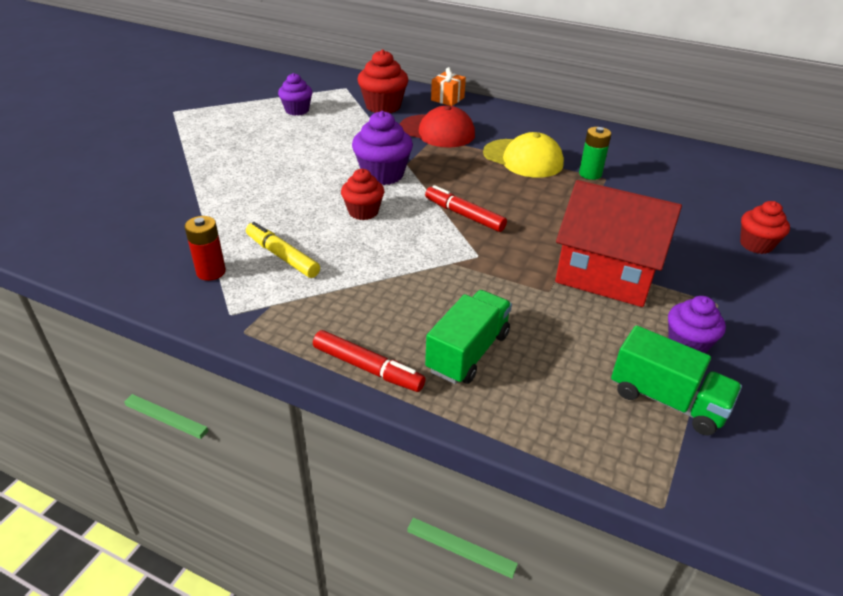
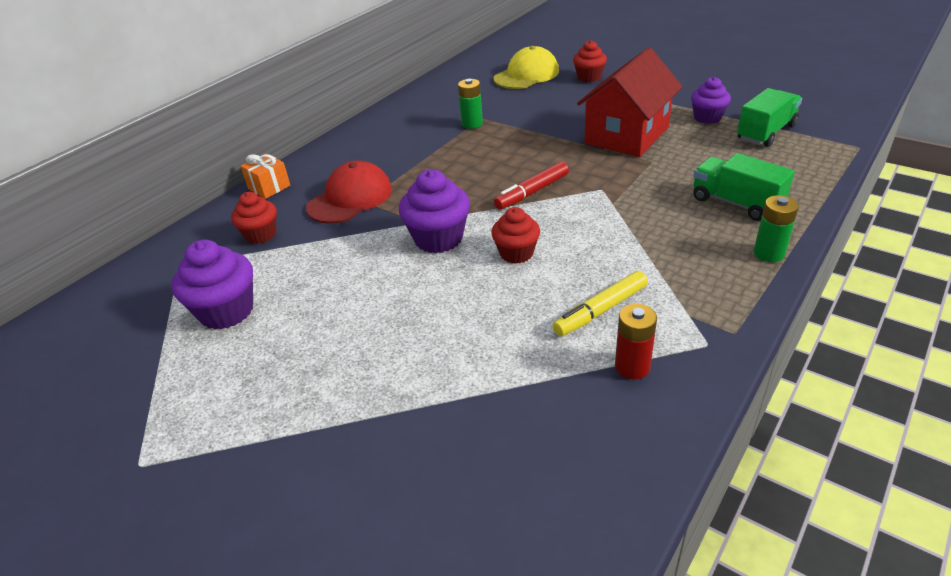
camera: 75 degrees left, 0 degrees up
purple cupcake [278,73,313,116] -> purple cupcake [172,240,253,330], size x1.51
red marker [313,330,426,392] -> green battery [754,195,799,262]
red cupcake [358,49,408,113] -> red cupcake [231,192,277,244], size x0.66
yellow cap [483,132,564,178] -> yellow cap moved to [493,46,559,89]

